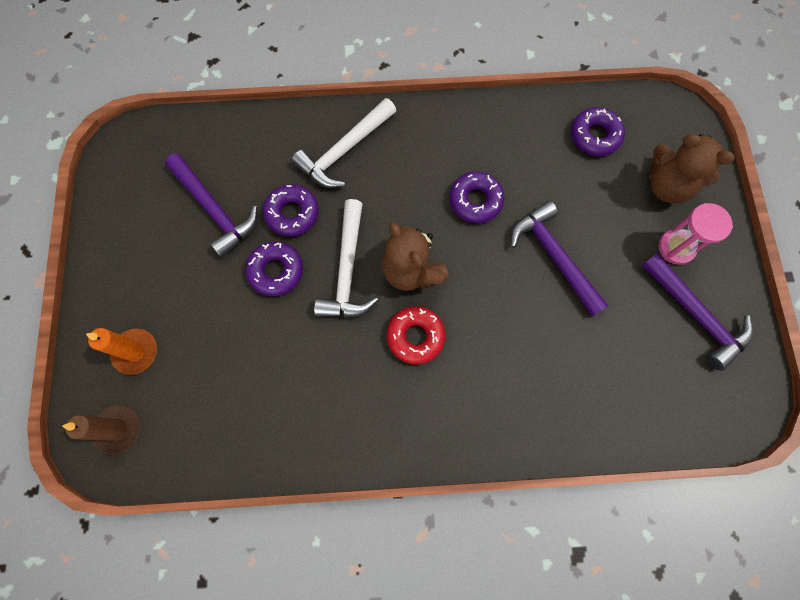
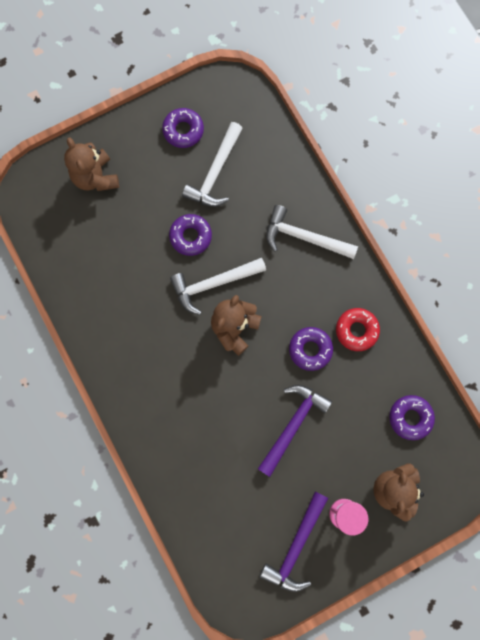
camera: 65 degrees right, 5 degrees up
brown candle [63,405,140,455] -> none
orange candle [86,328,157,375] -> brown teddy bear [64,137,119,191]
purple hammer [165,153,258,258] -> white hammer [182,122,243,207]
purple donut [263,184,319,236] -> purple donut moved to [162,108,204,148]
red donut [387,306,445,365] -> red donut moved to [336,308,380,351]

